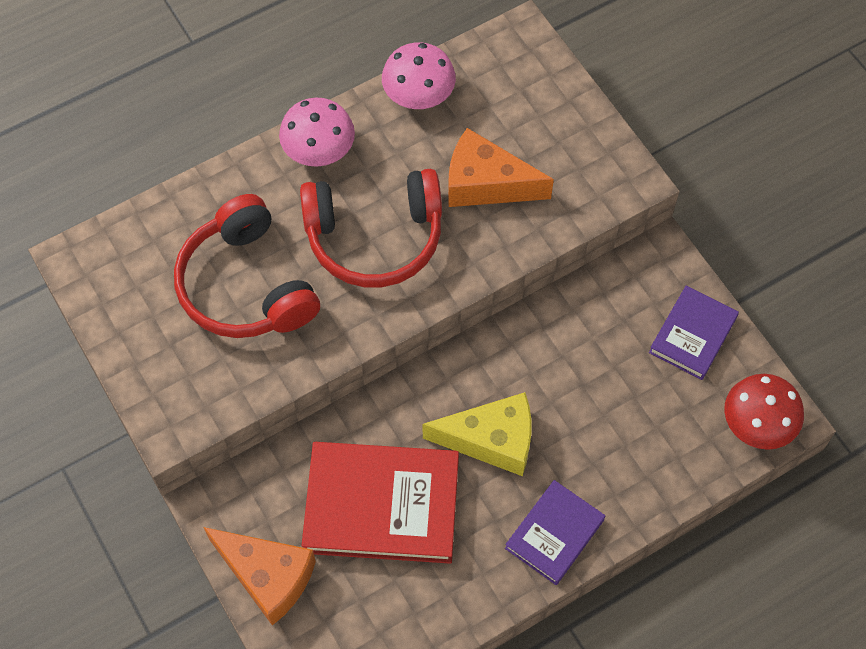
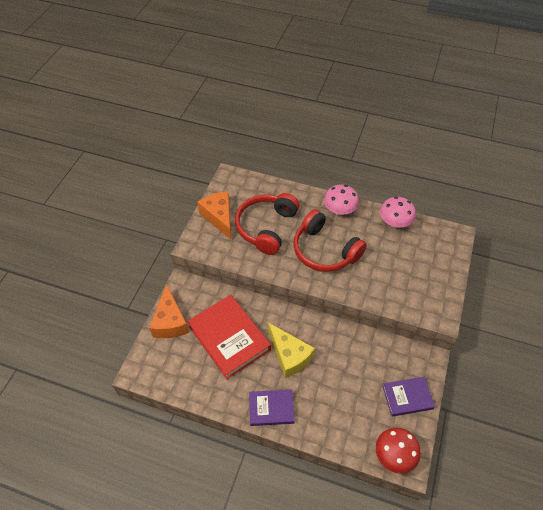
camera: 50 degrees right, 10 degrees down
orange cheese [448,128,554,207] -> orange cheese moved to [197,191,231,239]

